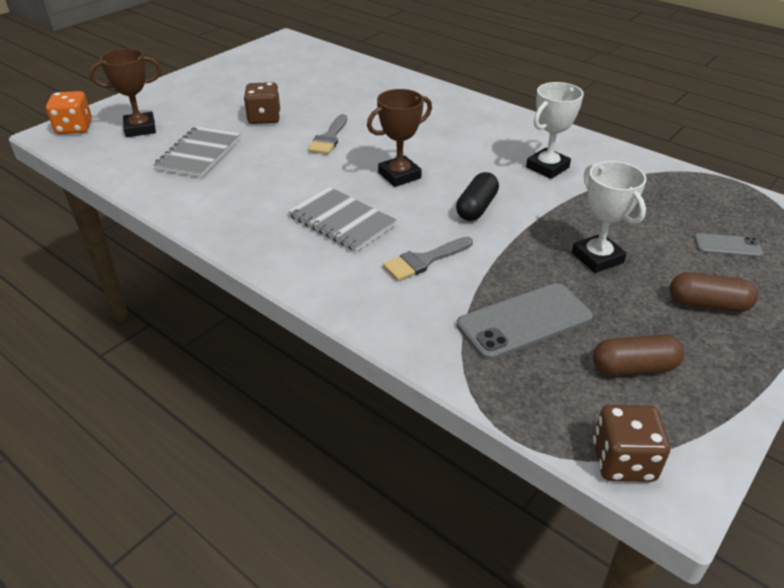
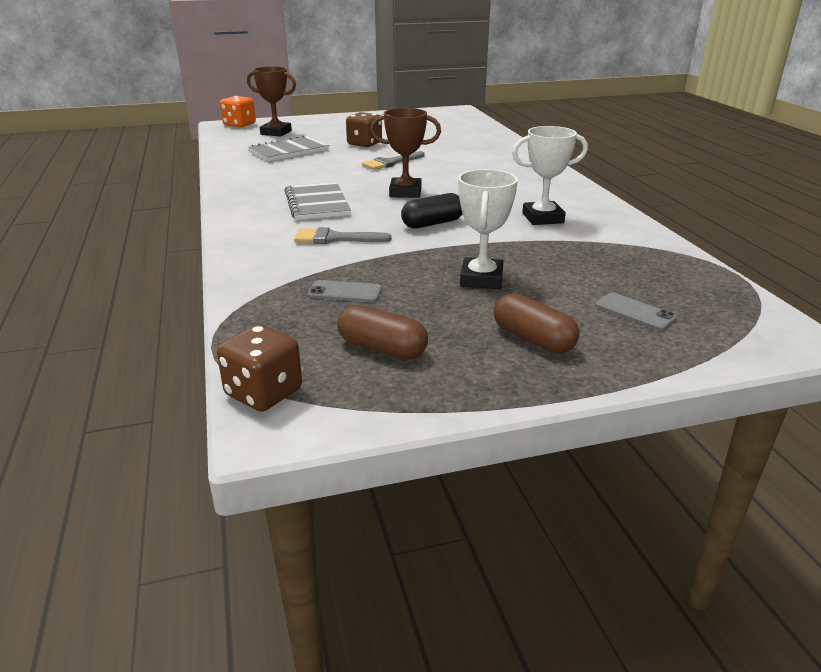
camera: 35 degrees right, 10 degrees down
grey phone [457,283,593,360] -> grey phone [308,280,382,302], size x0.54

